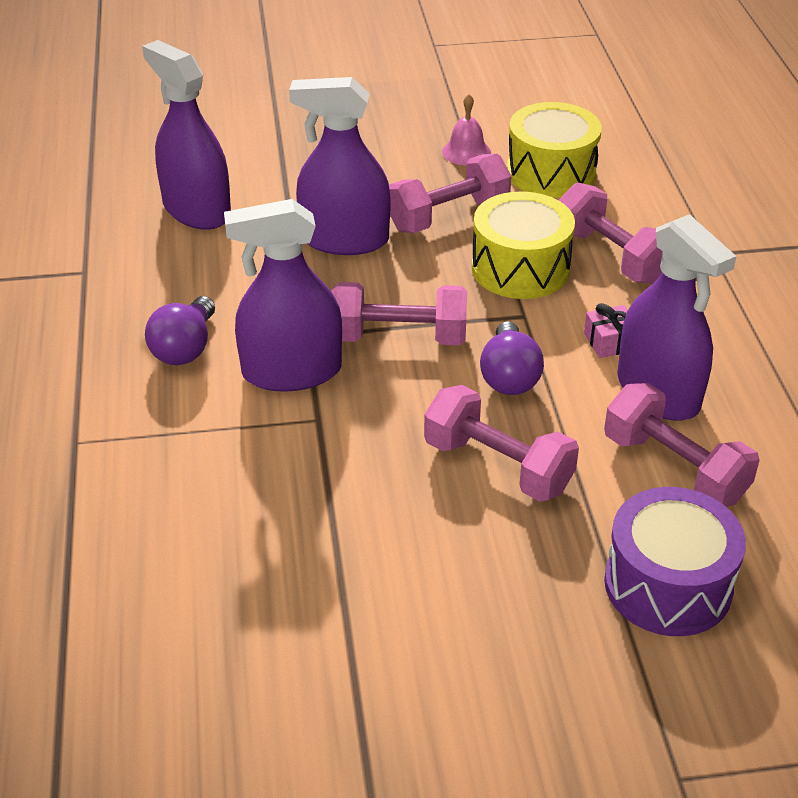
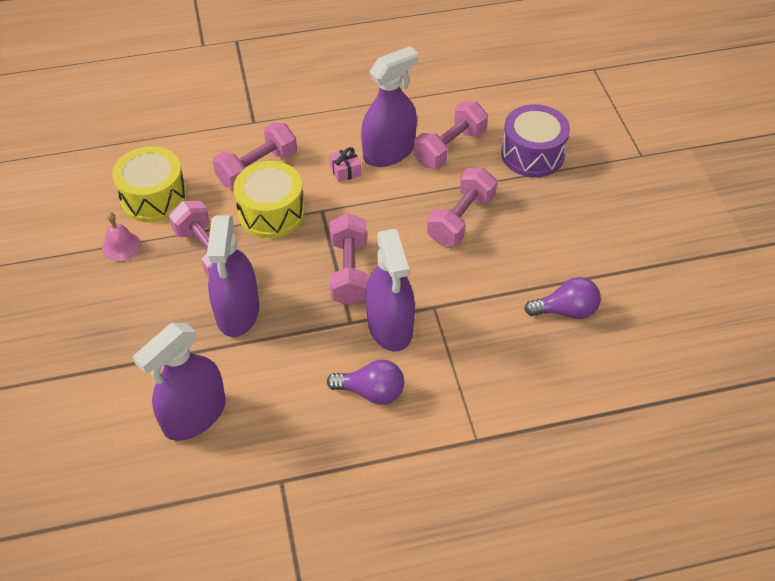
camera: 95 degrees left, 10 degrees up
purple light bulb [480,321,544,395] -> purple light bulb moved to [524,277,601,319]

